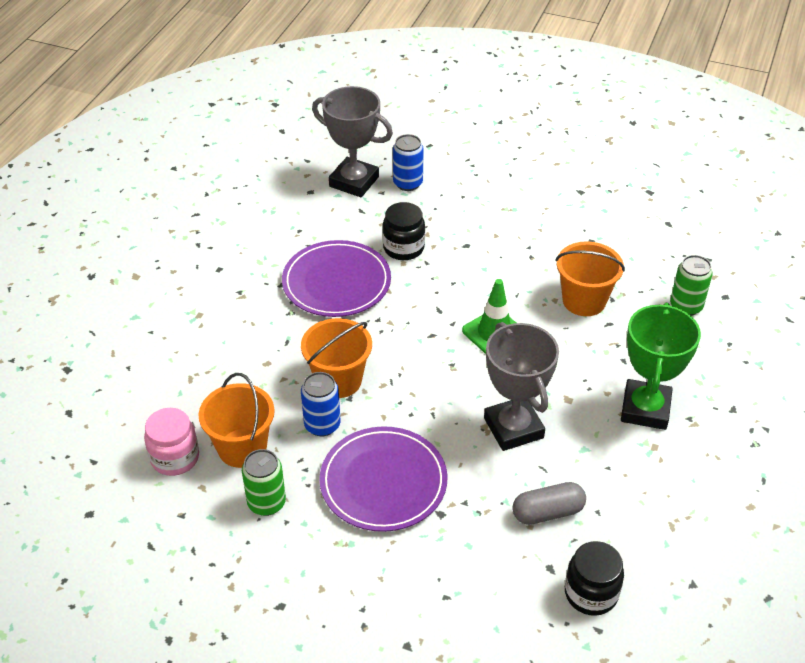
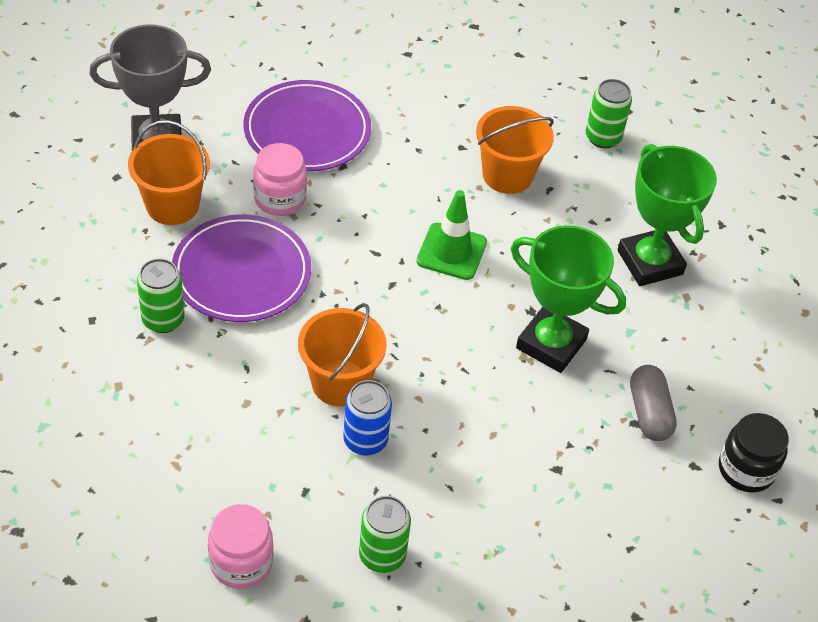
camera: 40 degrees left, 5 degrees up
orange bucket [199,373,275,468] -> orange bucket moved to [128,120,210,225]
purple plate [319,426,447,532] -> purple plate moved to [243,80,371,171]
black jar [383,202,425,260] -> pink jar [253,143,307,216]
blue can [393,134,424,191] -> none
grey trophy [484,322,559,451] -> green trophy [511,225,626,373]
grey capsule [512,482,586,525] -> grey capsule turned 45 degrees counterclockwise [630,365,677,441]
none -> green can [137,258,185,333]

